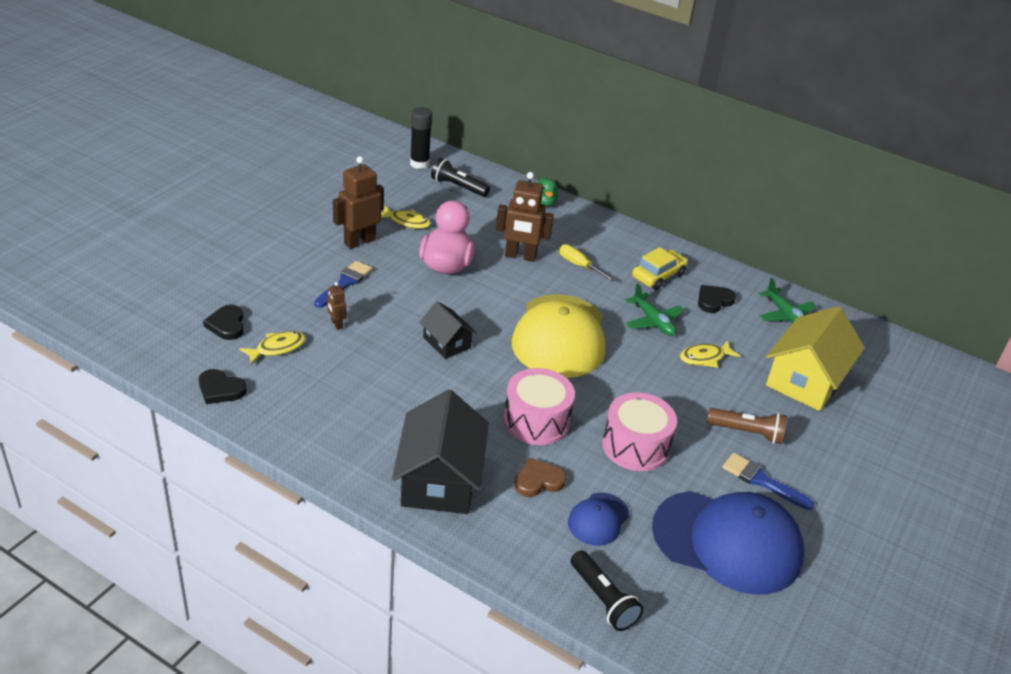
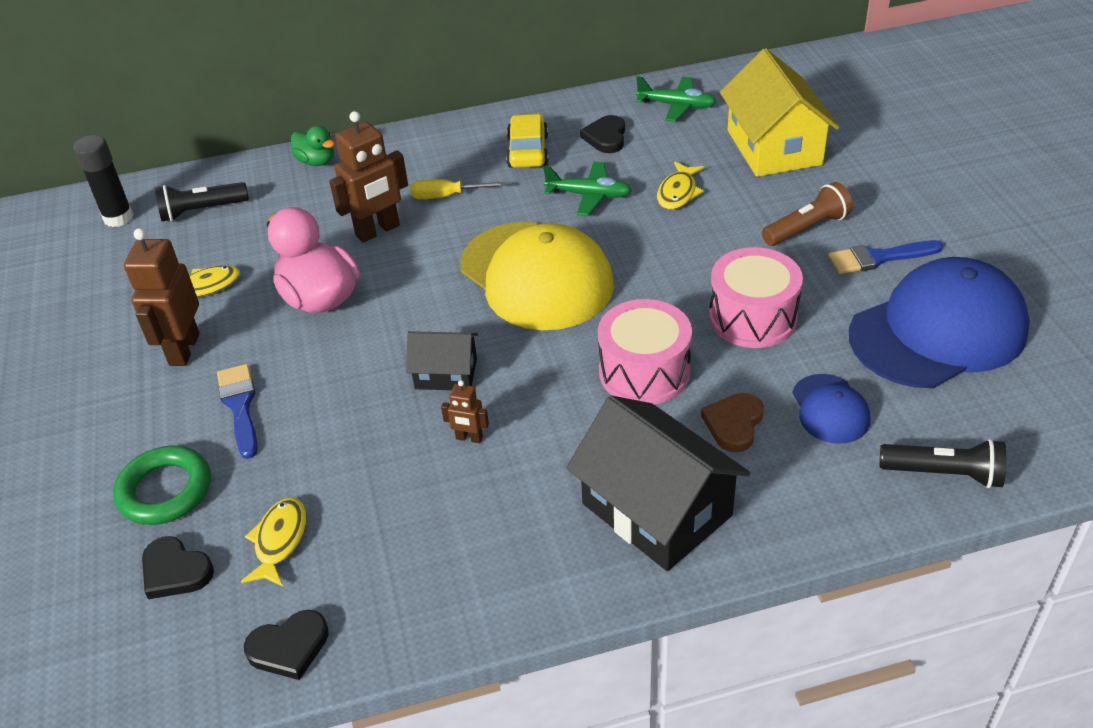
camera: 40 degrees left, 5 degrees up
brown robot [327,282,346,330] -> brown robot moved to [441,380,489,443]
none -> green ring [113,445,211,525]

